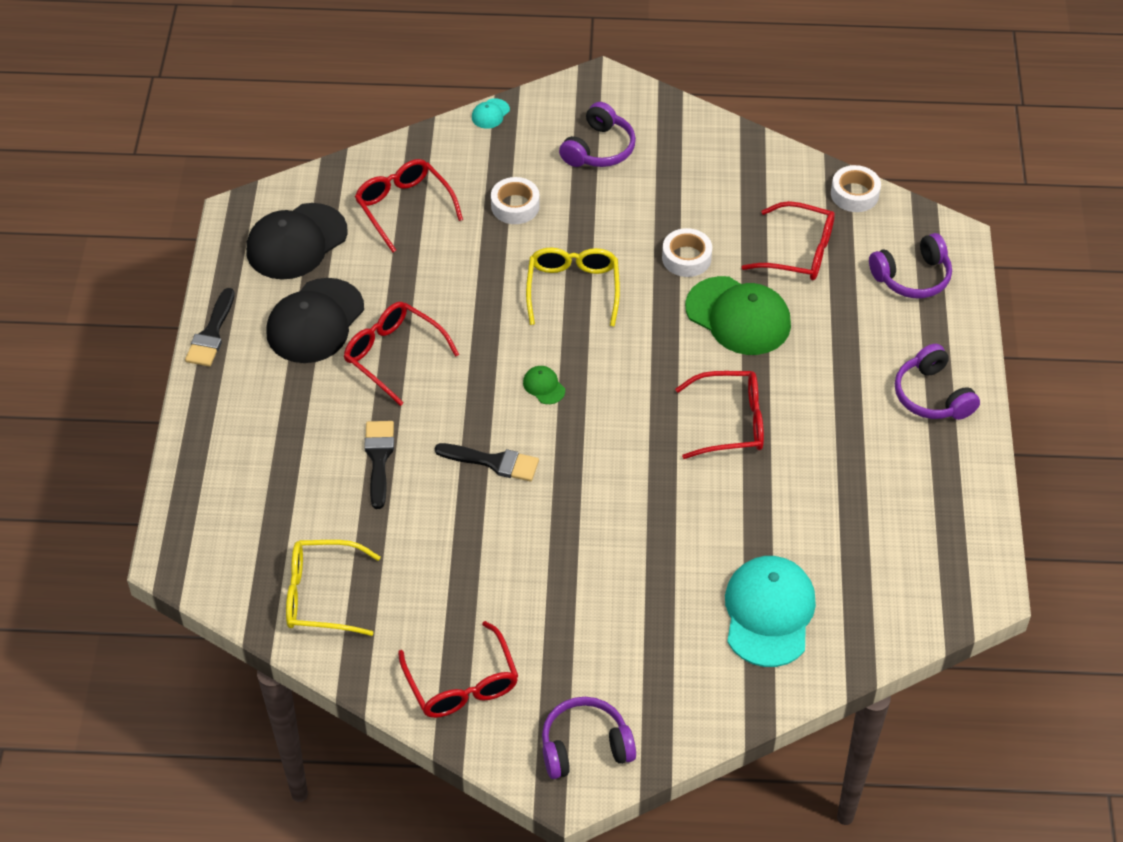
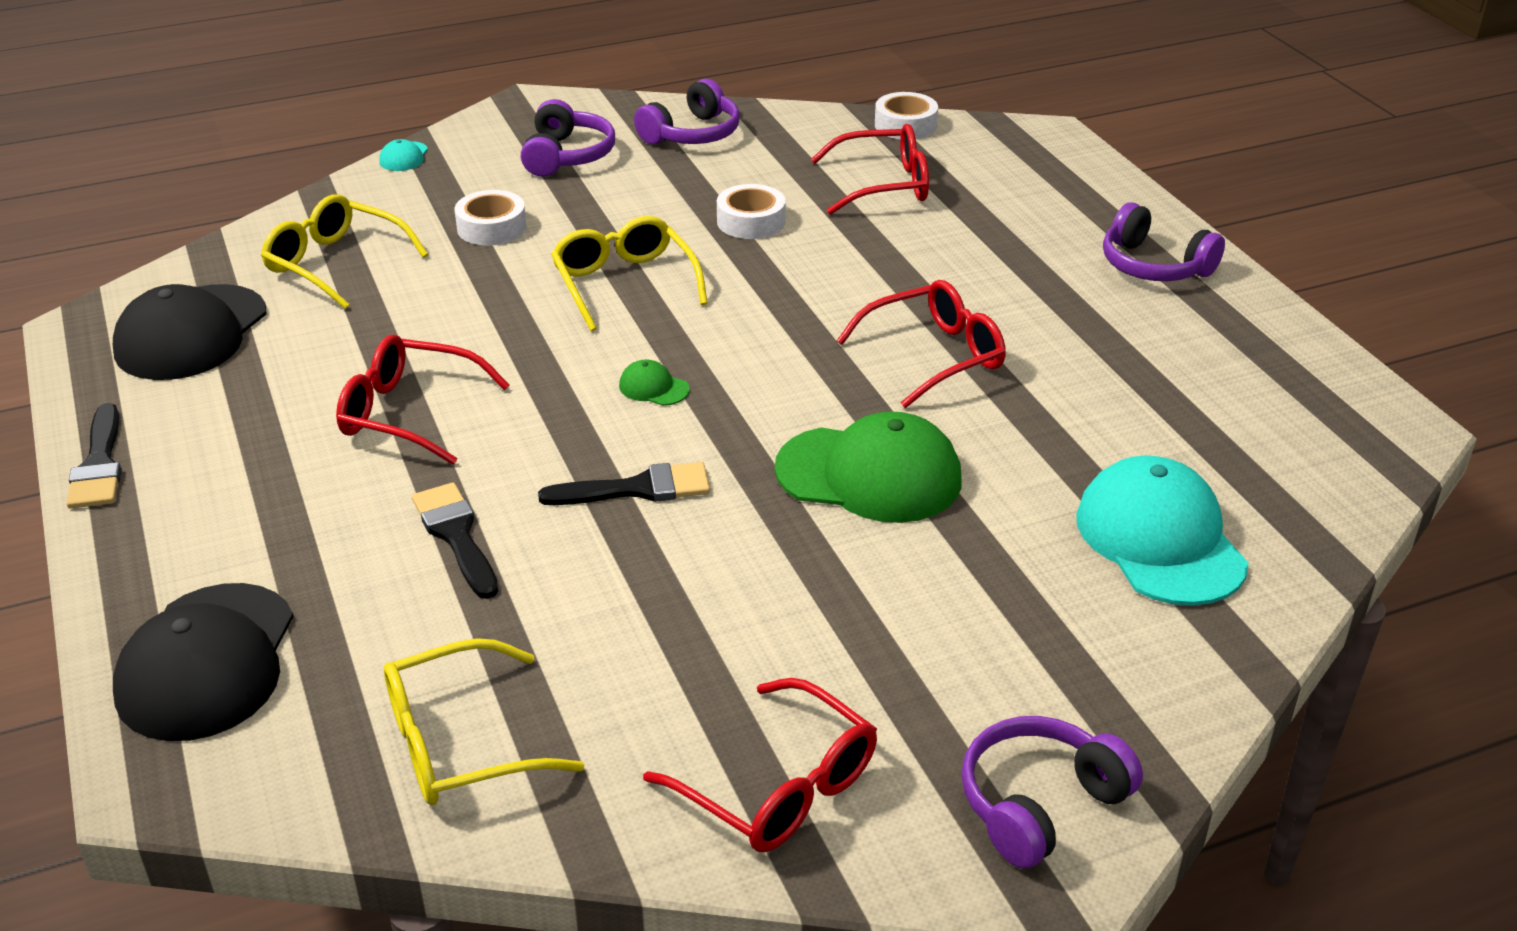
camera: 25 degrees left, 15 degrees down
black cap [266,278,364,363] -> black cap moved to [113,583,294,741]
red glasses [355,159,463,253] -> yellow glasses [261,194,428,309]
green cap [685,276,791,355] -> green cap moved to [775,412,962,523]
purple headphones [869,233,952,298] -> purple headphones moved to [634,79,740,144]

